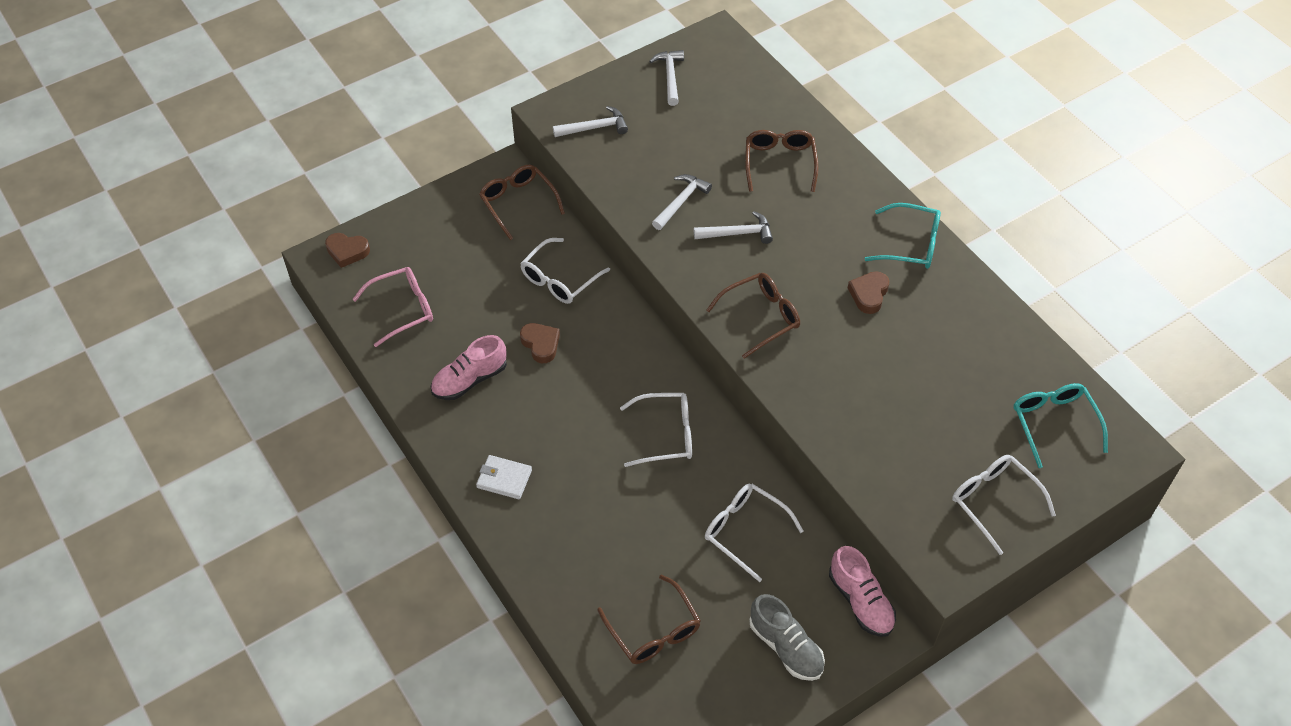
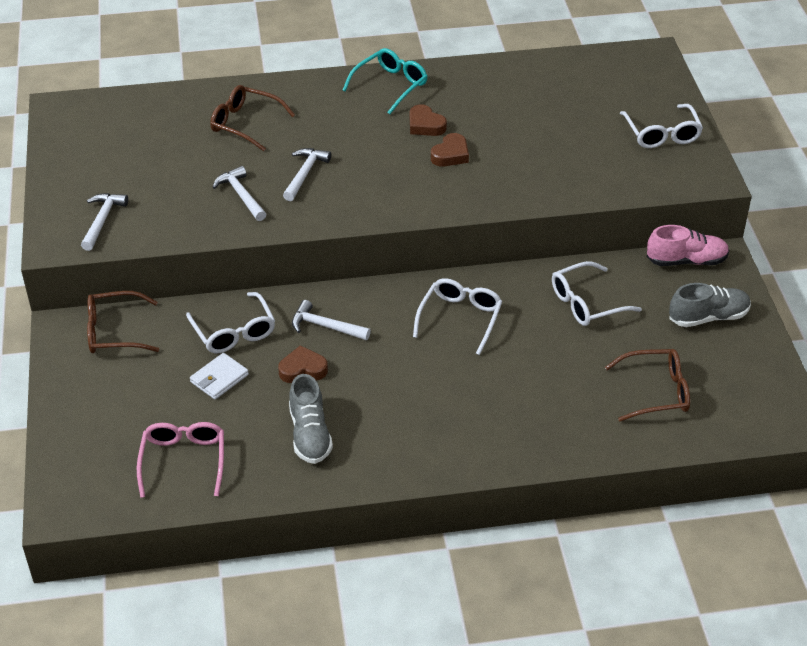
camera: 65 degrees left, 10 degrees down
brown heart [325,233,370,268] -> brown heart moved to [431,133,469,166]
pink shoe [431,335,507,400] -> grey shoe [289,374,333,464]
white wallet [476,455,532,499] -> white wallet moved to [190,353,249,400]
white hammer [649,50,684,106] -> white hammer moved to [292,300,371,340]
brown glasses [707,273,800,359] -> none
white glasses [952,455,1056,555] -> white glasses turned 90 degrees counterclockwise [620,104,703,148]
turquoise glasses [1014,383,1108,468] -> none

